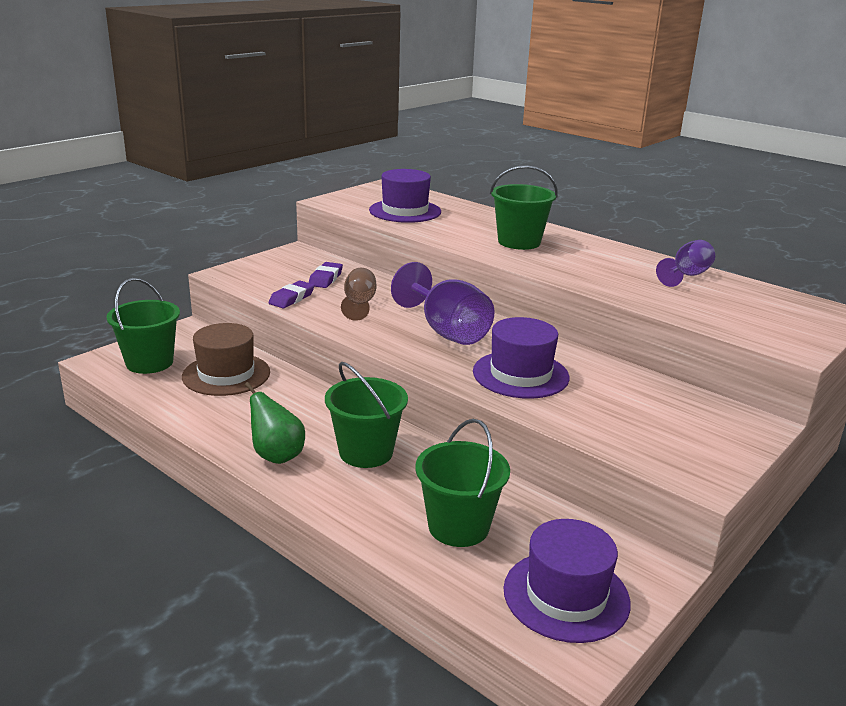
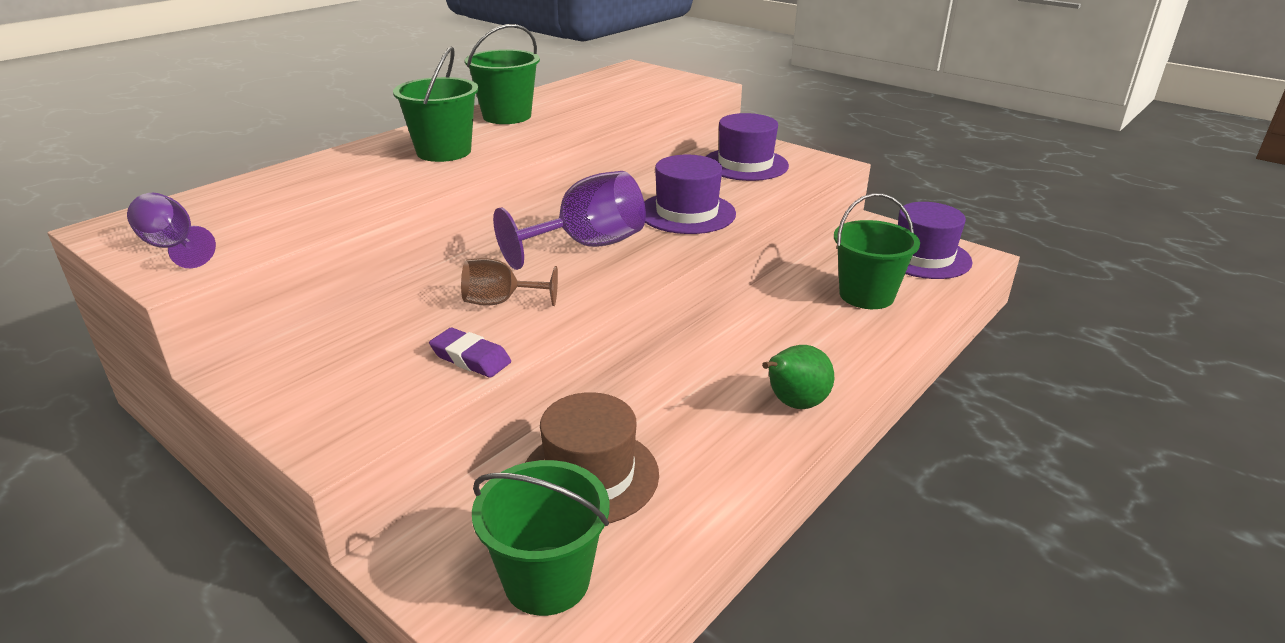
camera: 90 degrees left, 5 degrees up
purple eraser [309,262,343,288] -> none
green bucket [325,362,408,468] -> green bucket moved to [465,24,540,124]
purple hat [369,169,441,223] -> purple hat moved to [705,113,789,181]
purple goblet [656,240,715,287] -> purple goblet moved to [127,193,216,268]

